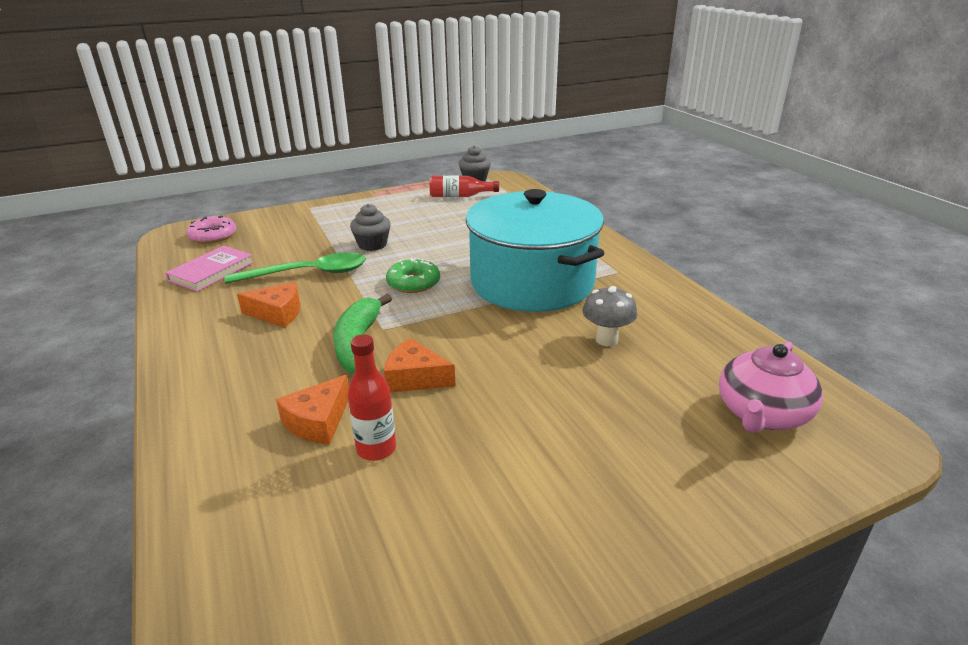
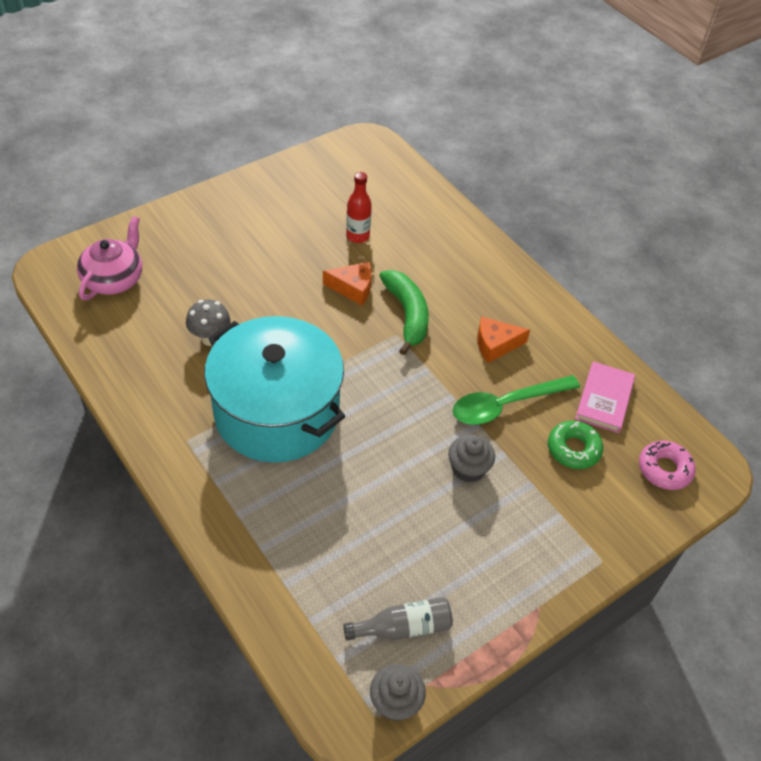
camera: 165 degrees right, 20 degrees up
orange cheese [276,375,349,445] -> none
green donut [386,258,440,293] -> green donut moved to [548,421,603,469]
red bottle [430,175,499,197] -> grey bottle [343,597,453,641]

